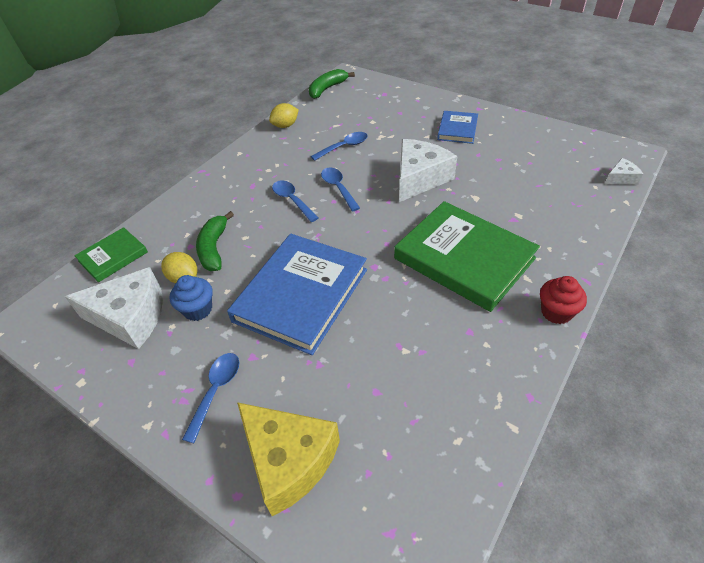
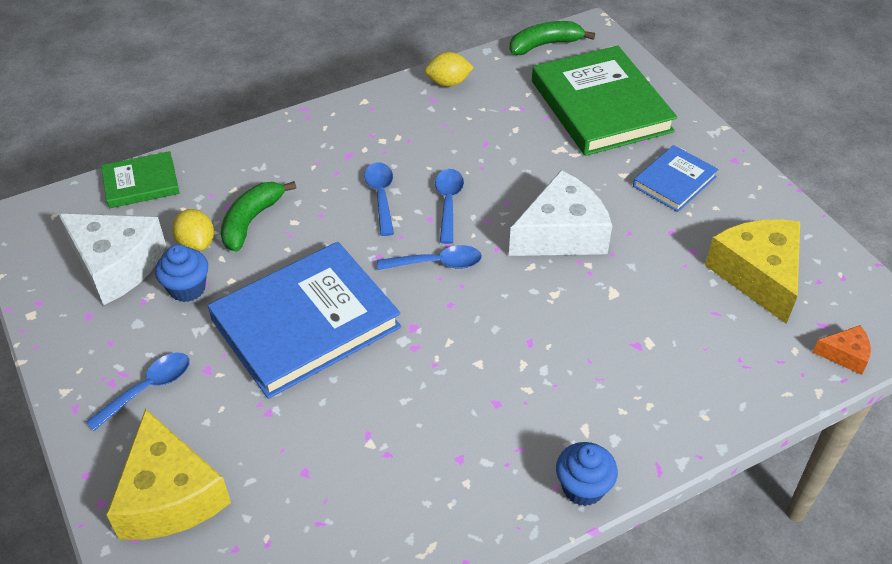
camera: 25 degrees right, 0 degrees up
blue spoon [311,132,368,161] -> blue spoon moved to [377,245,482,270]
green book [394,201,540,312] -> green book moved to [532,46,678,156]
red cupcake [540,276,587,324] -> blue cupcake [556,442,618,506]
white cheese [605,158,643,185] -> orange cheese [812,325,871,375]
none -> yellow cheese [705,219,800,324]

